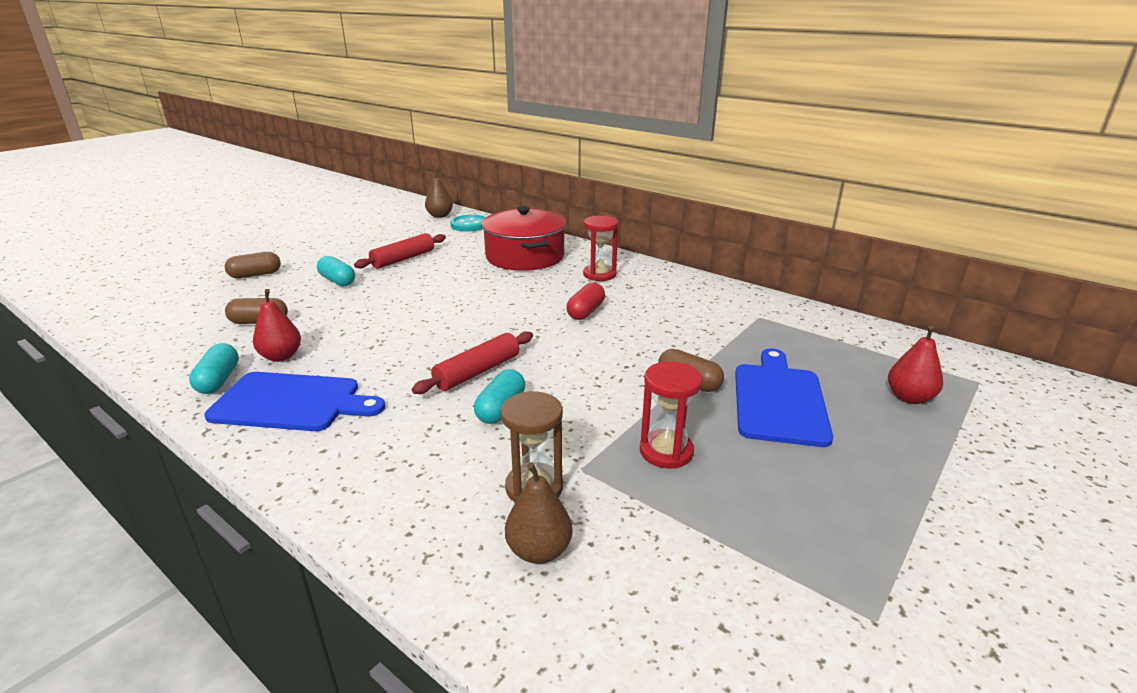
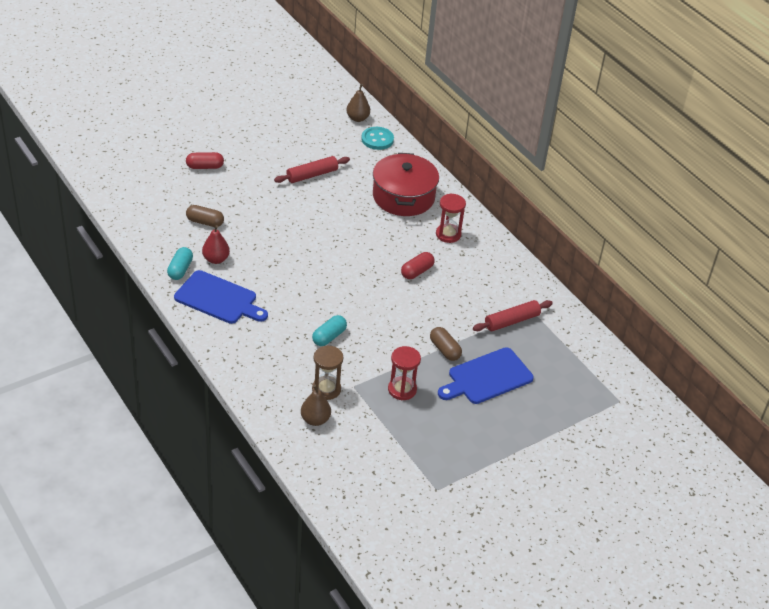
camera: 15 degrees right, 15 degrees up
brown capsule [225,252,281,278] -> red capsule [186,152,224,169]
turquoise capsule [317,256,355,286] -> none
red rolling pin [412,331,533,394] -> red rolling pin moved to [473,300,553,331]
blue cutting board [735,349,833,447] -> blue cutting board turned 150 degrees counterclockwise [438,347,534,404]
red pear [888,325,943,404] -> none

